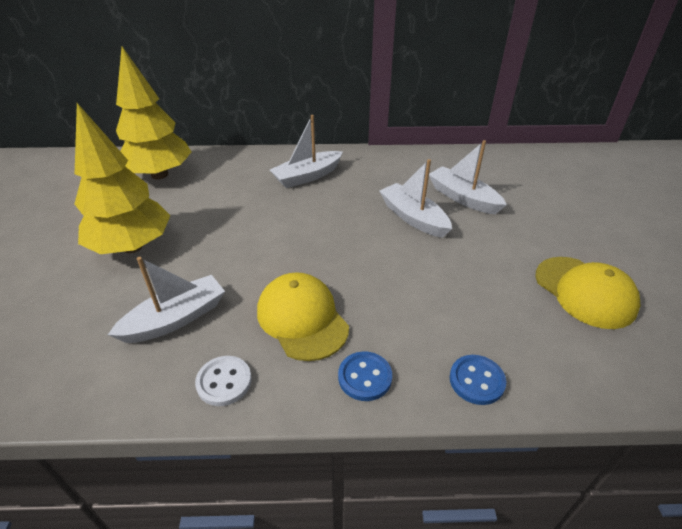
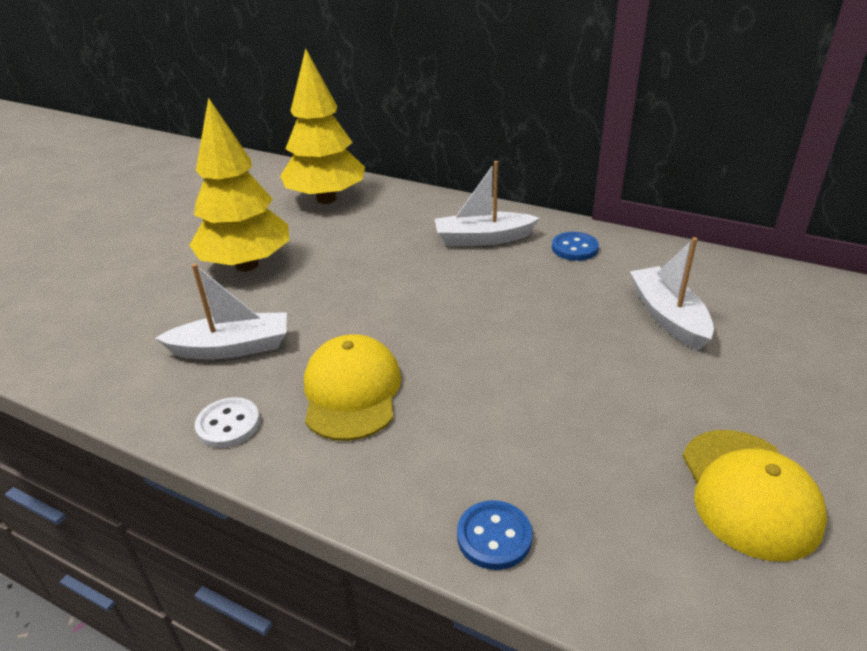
camera: 30 degrees right, 5 degrees down
blue button [338,351,392,401] -> blue button moved to [552,232,599,261]
white boat [379,159,452,238] -> none

